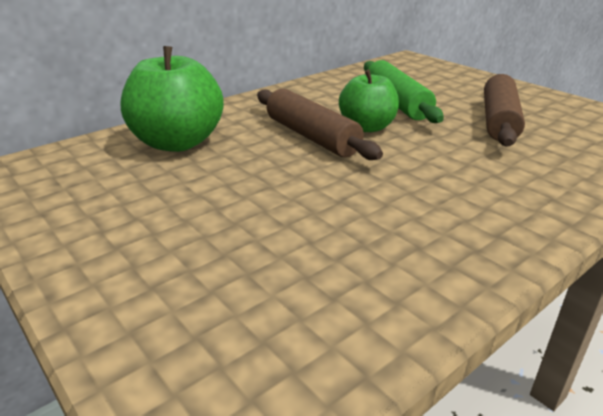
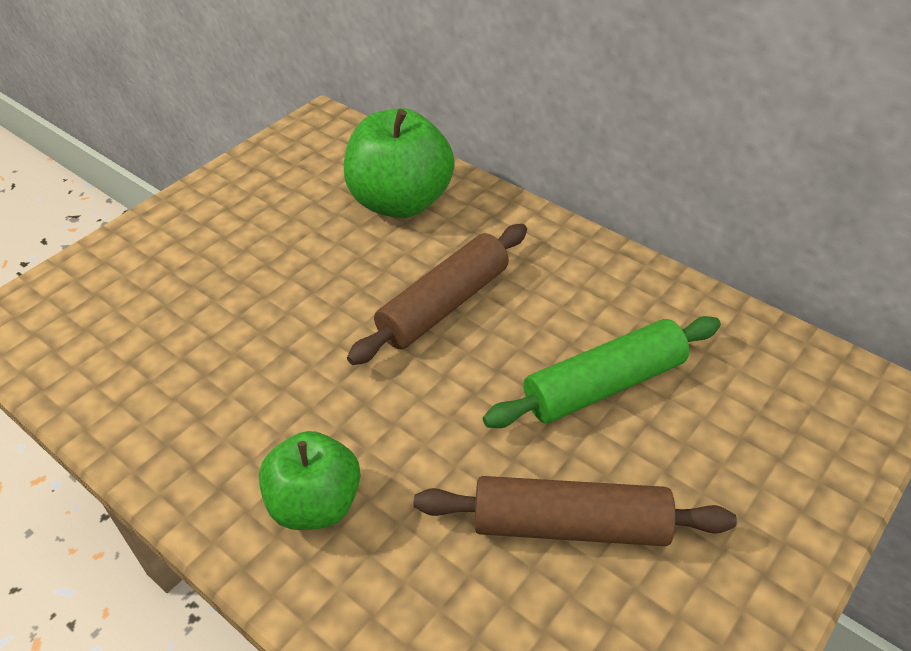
camera: 80 degrees right, 15 degrees up
green apple [339,70,399,132] -> green apple moved to [259,431,361,530]

